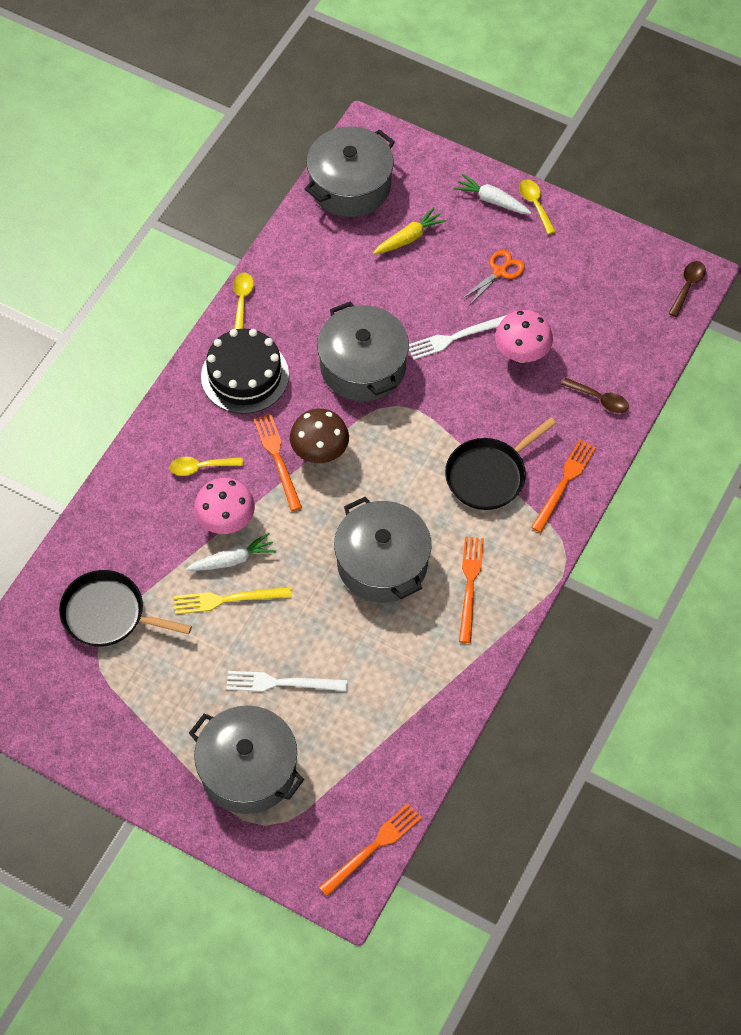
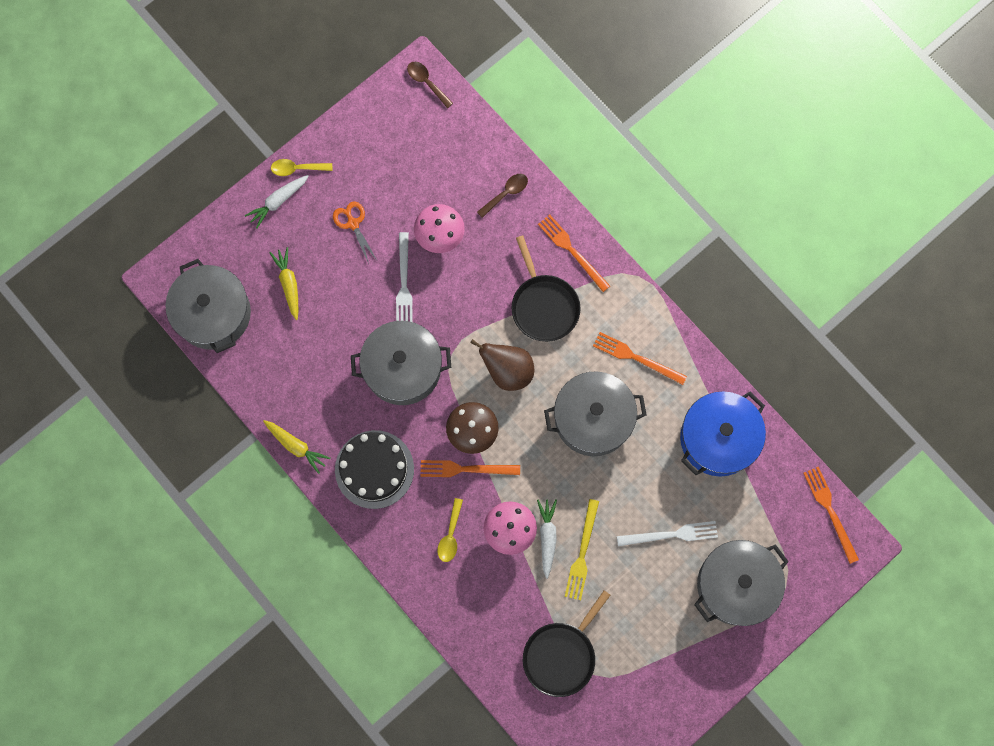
camera: 70 degrees left, 15 degrees up
white fork [226,671,347,692] -> white fork turned 120 degrees counterclockwise [617,521,718,546]
yellow spoon [233,273,254,329] -> yellow carrot [263,420,331,474]
none -> brown pear [470,339,534,391]
none -> blue pot [680,391,766,477]

